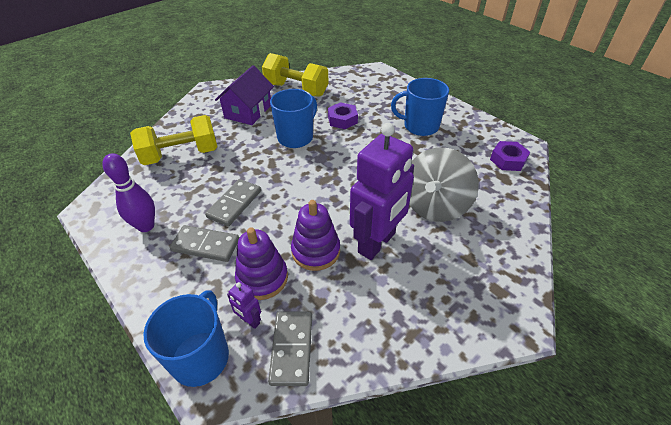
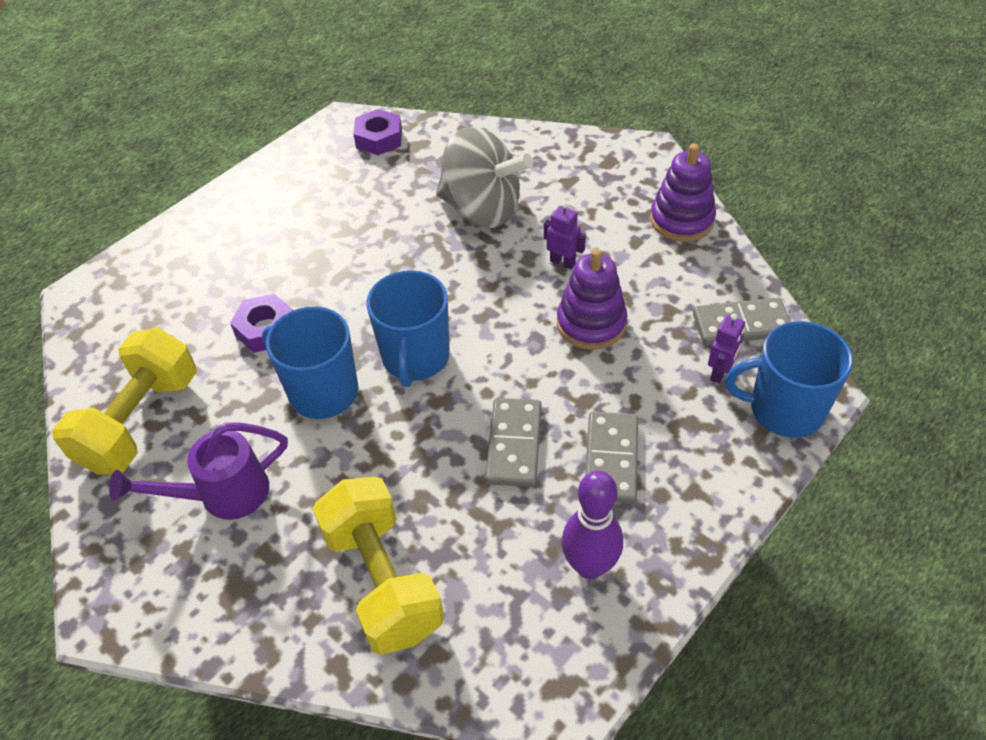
camera: 95 degrees left, 5 degrees up
grey domino [205,179,261,226] -> grey domino turned 75 degrees clockwise [485,398,542,487]
purple house [215,65,274,125] -> purple watering can [109,422,288,520]
purple stacking toy [235,227,288,300] -> purple stacking toy moved to [650,144,716,242]
purple robot [350,123,414,260] -> purple robot [544,202,586,270], size x0.41
blue mug [391,78,449,136] -> blue mug moved to [366,270,450,387]

